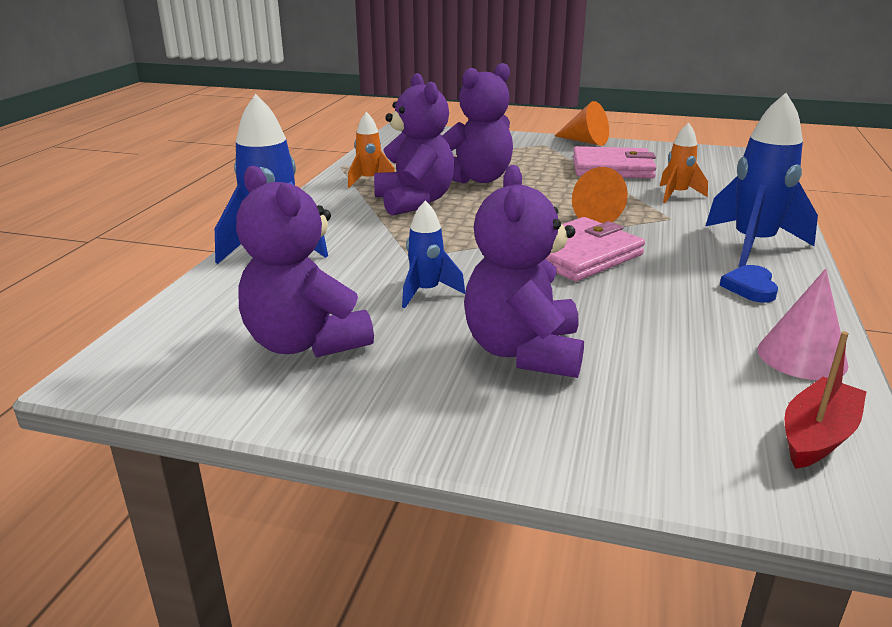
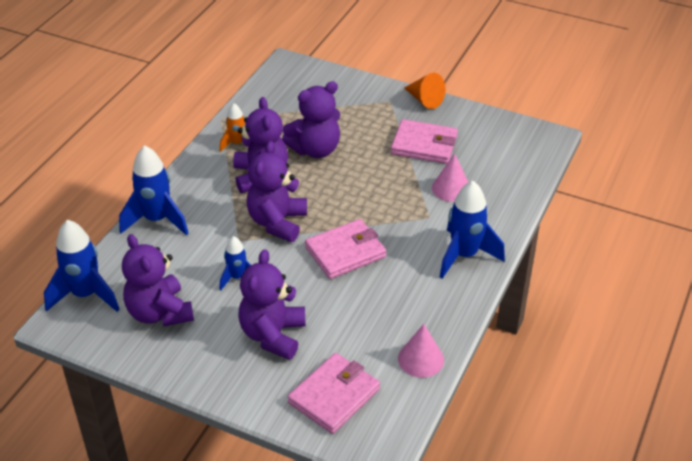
camera: 10 degrees right, 15 degrees up
orange cone [572,167,628,223] -> none
orange rocket [660,123,708,203] -> pink cone [432,153,469,202]
blue heart [720,265,778,303] -> none
red boat [784,331,867,469] -> none
none -> blue rocket [44,220,120,312]
none -> purple teddy bear [247,141,307,242]
none -> pink wallet [288,353,380,434]

